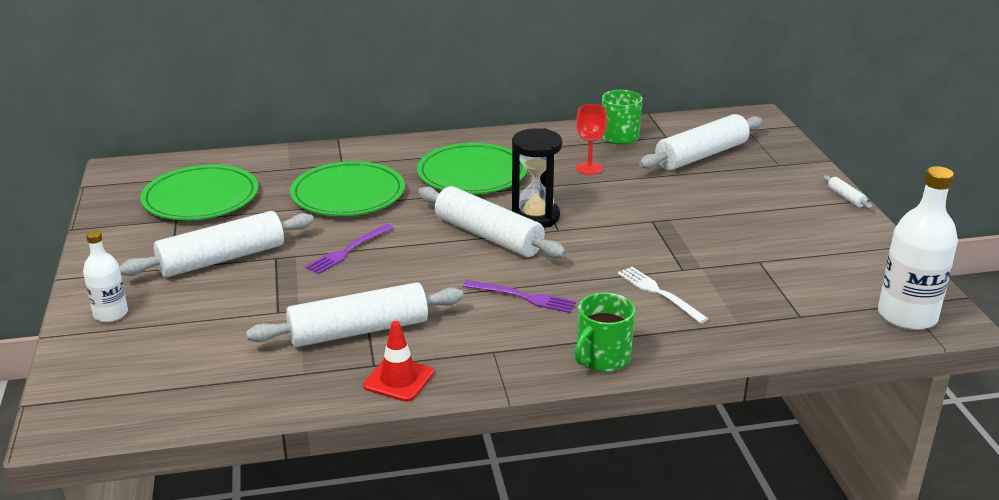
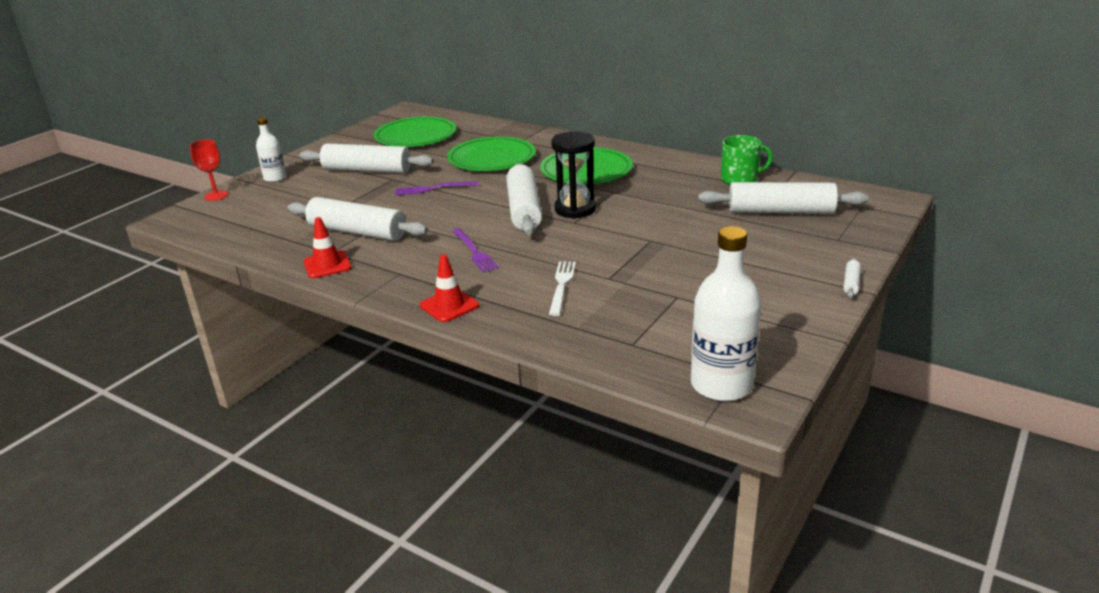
camera: 45 degrees right, 0 degrees up
green mug [574,293,635,372] -> red traffic cone [420,254,479,322]
red goblet [576,104,607,175] -> red goblet moved to [190,139,228,201]

